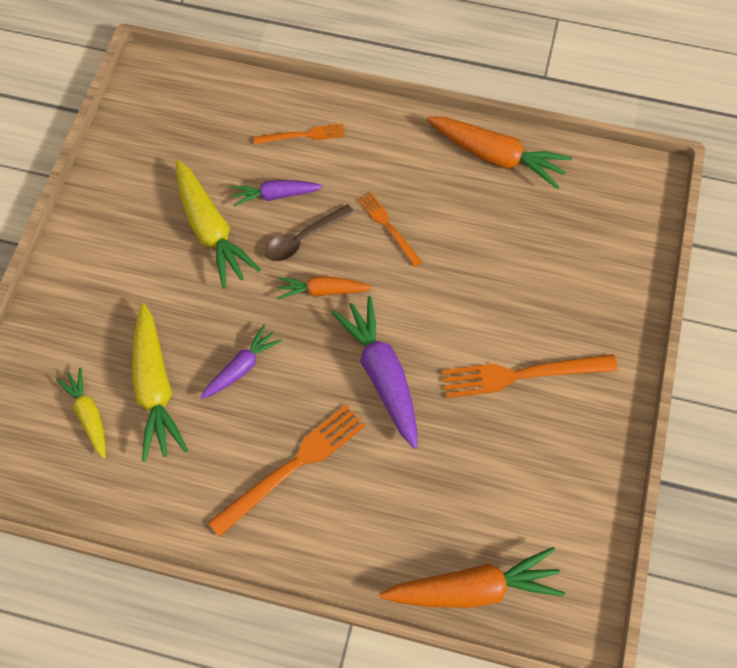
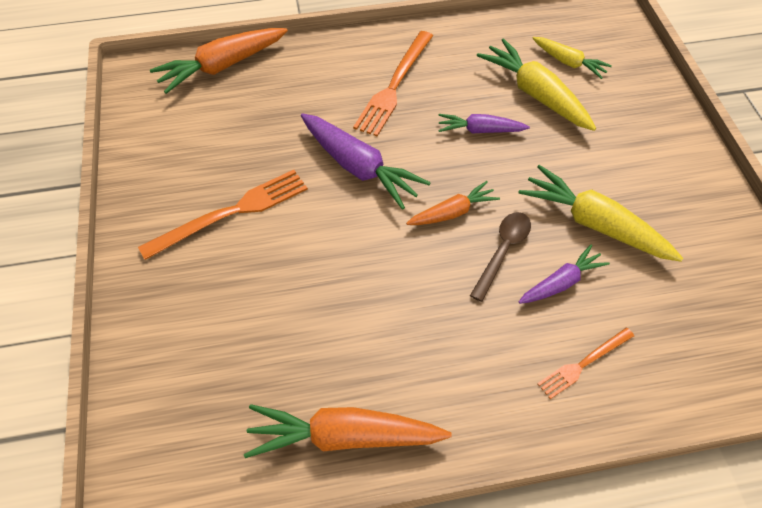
camera: 155 degrees right, 10 degrees down
purple carrot [200,325,282,399] -> purple carrot turned 75 degrees clockwise [438,114,530,134]
orange fork [359,192,422,267] -> none

